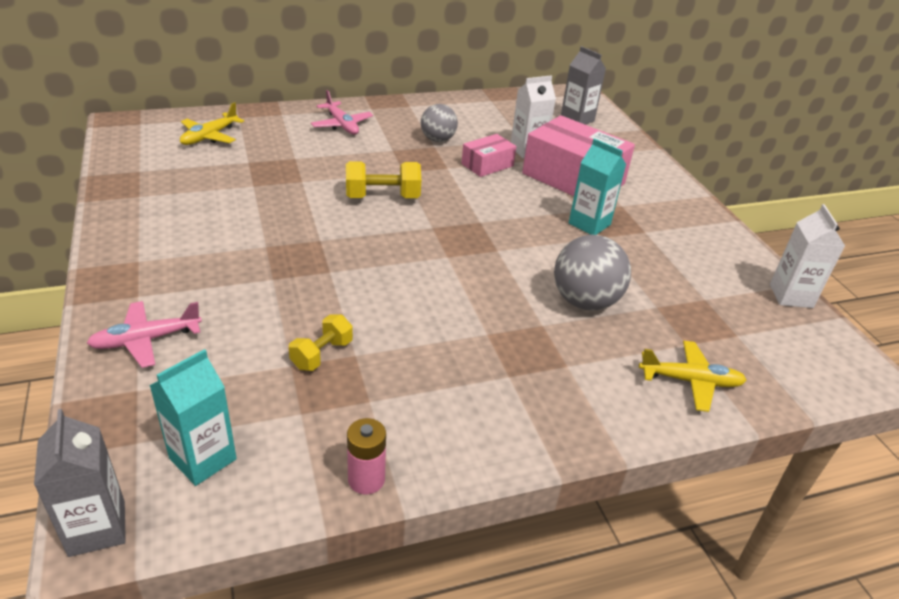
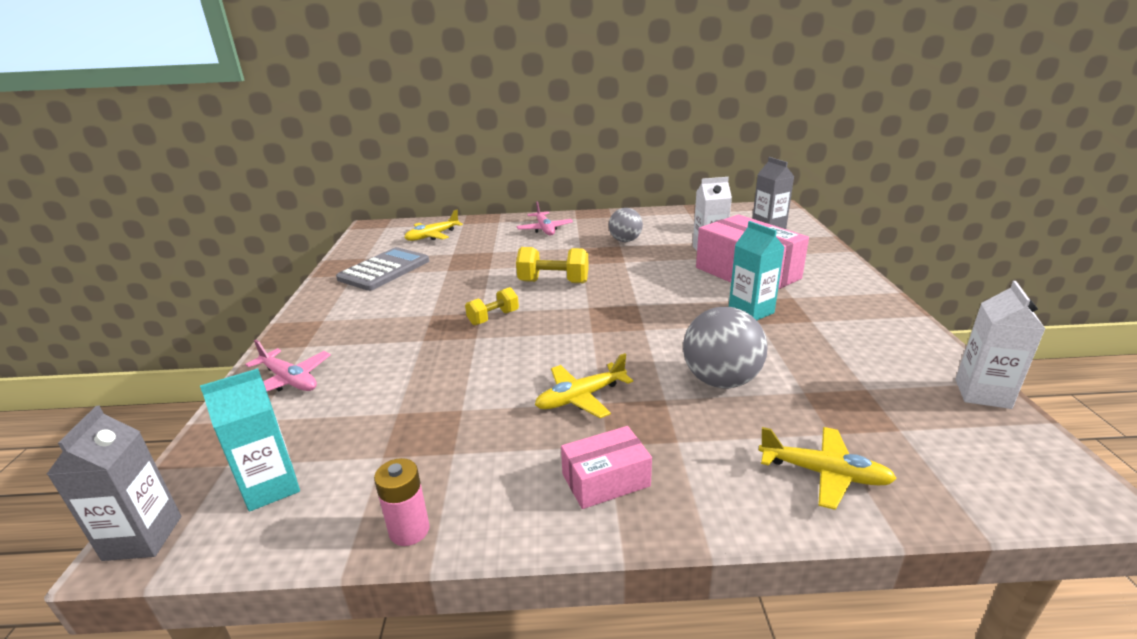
camera: 20 degrees right, 10 degrees down
pink plane [87,301,202,368] -> pink plane turned 135 degrees counterclockwise [245,340,331,391]
yellow dumbbell [289,314,353,371] -> yellow dumbbell moved to [465,287,519,325]
pink box [461,134,516,177] -> pink box moved to [561,426,652,509]
none -> grey calculator [336,247,429,291]
none -> yellow plane [535,353,633,418]

